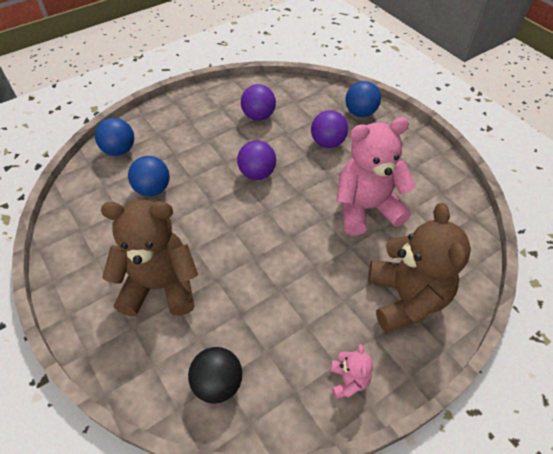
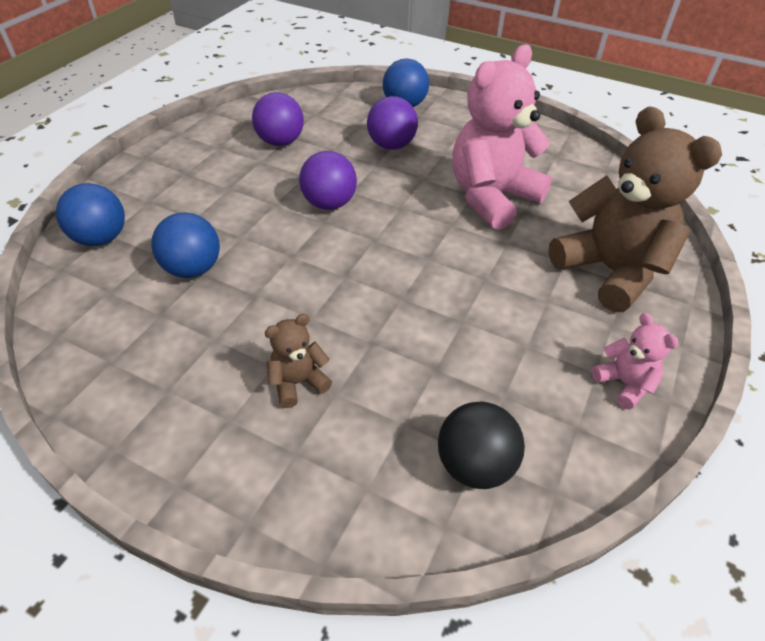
camera: 30 degrees left, 5 degrees down
brown teddy bear [101,200,198,316] -> brown teddy bear [265,314,332,408], size x0.45

